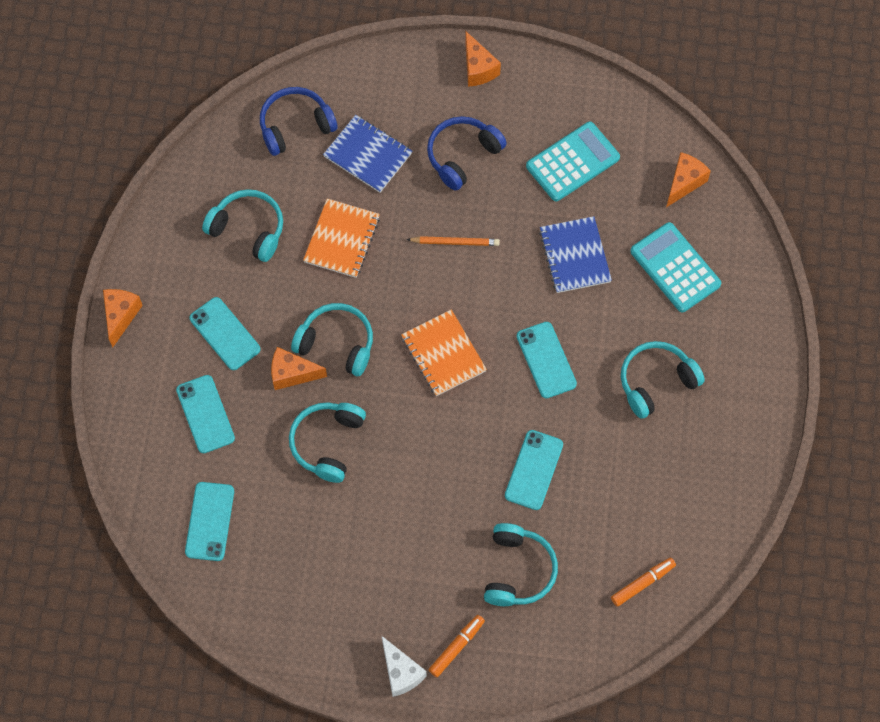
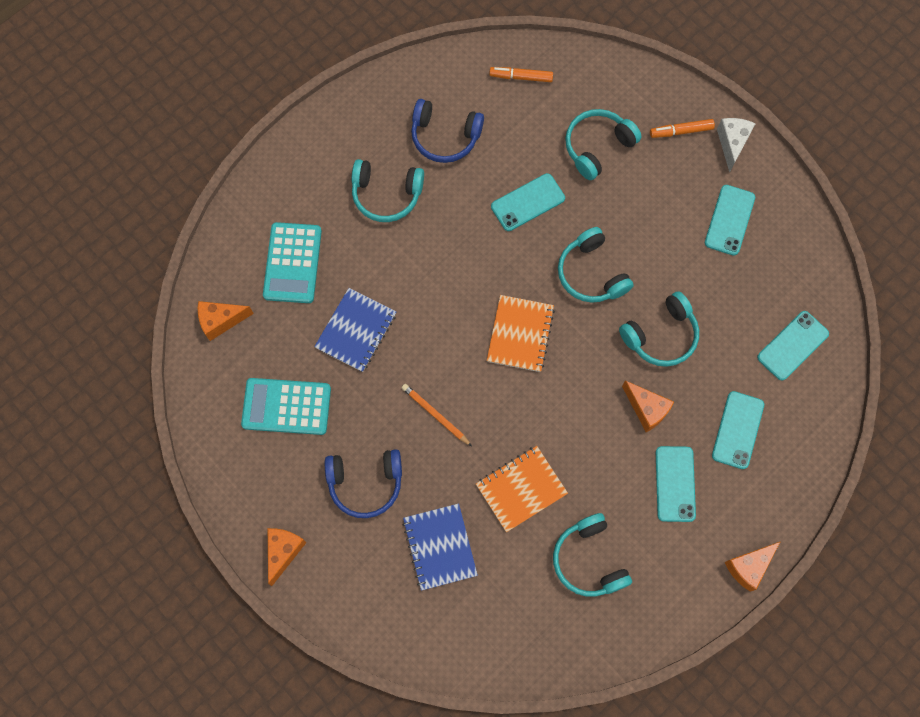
camera: 140 degrees left, 5 degrees up
blue headphones [260,87,338,156] -> blue headphones moved to [411,99,484,163]
turquoise headphones [291,303,373,376] -> turquoise headphones moved to [558,227,634,303]
turquoise phone [517,322,577,398] -> turquoise phone moved to [705,185,755,256]

